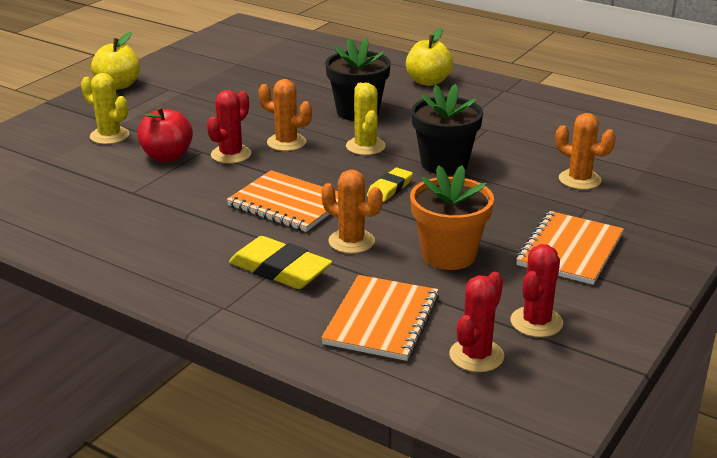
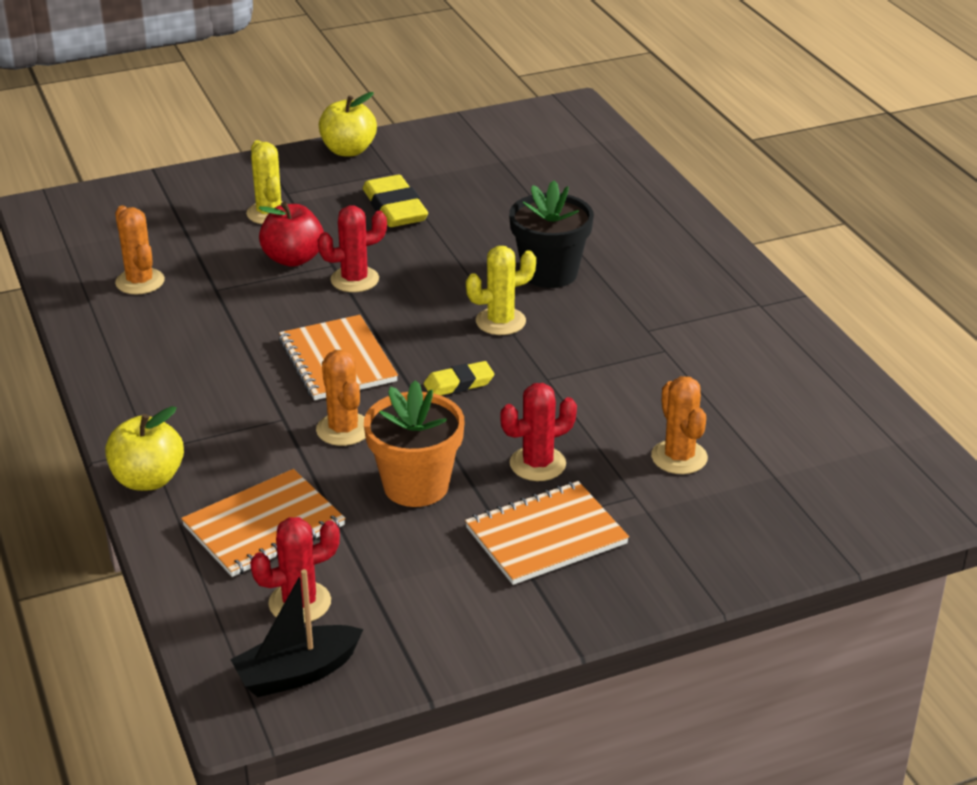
camera: 35 degrees right, 5 degrees up
yellow eraser [229,236,332,289] -> yellow eraser moved to [363,175,428,227]
orange cactus [259,79,312,151] -> orange cactus moved to [115,205,165,295]
yellow cactus [346,83,386,155] -> yellow cactus turned 45 degrees clockwise [466,246,536,335]
yellow apple [406,28,453,86] -> yellow apple moved to [105,406,184,491]
black flower pot [411,84,483,175] -> none
red cactus [511,244,563,337] -> red cactus moved to [500,383,577,481]
none -> black boat [230,569,363,697]

